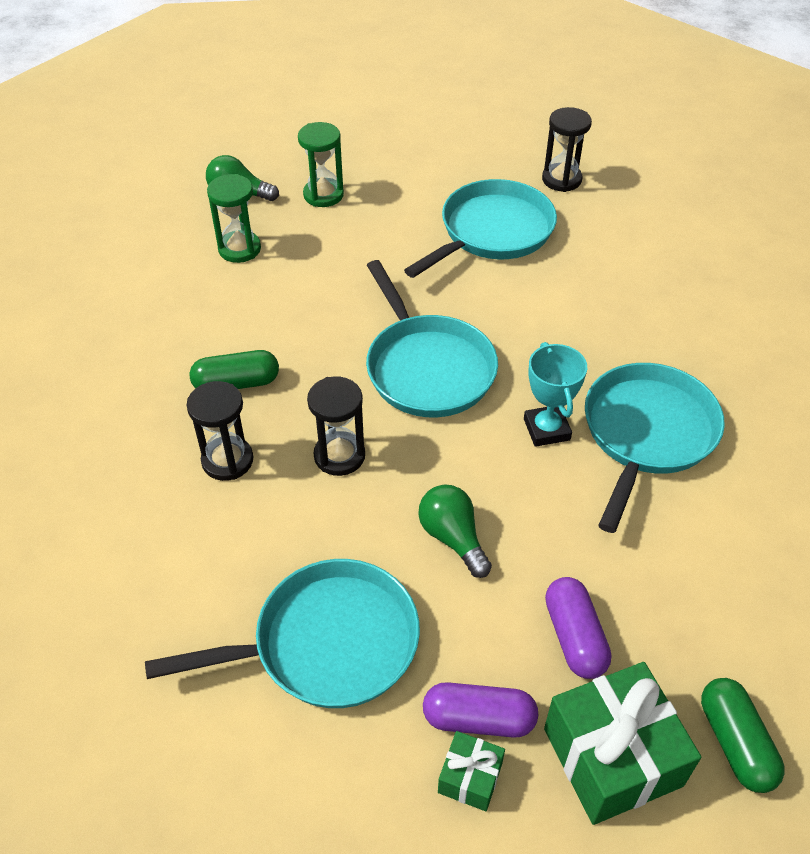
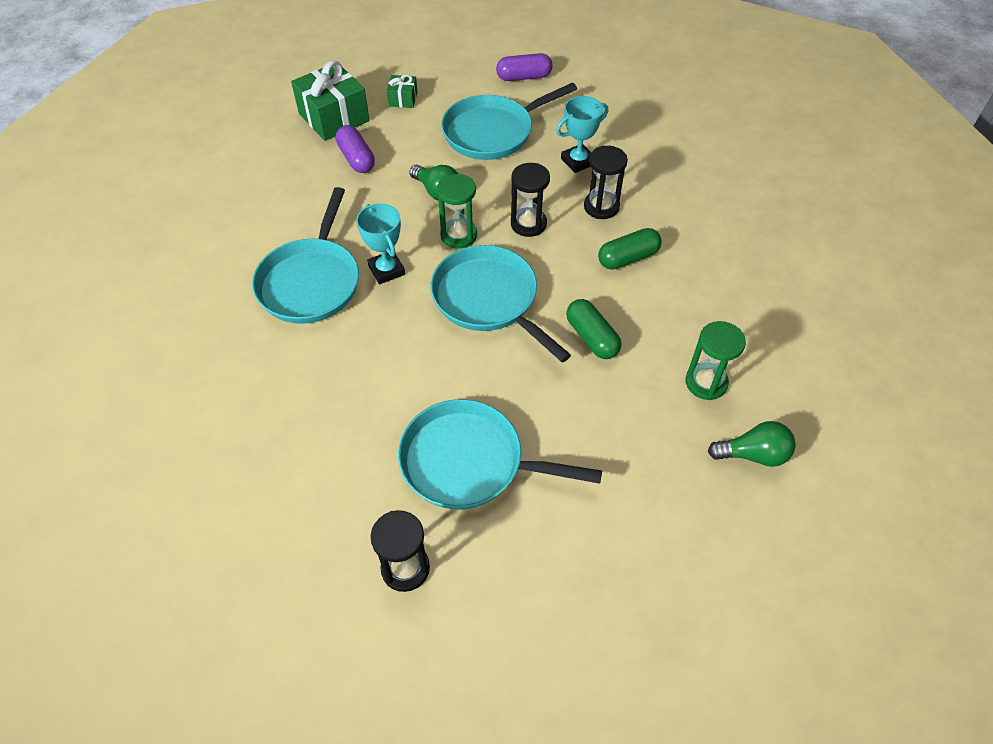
camera: 165 degrees right, 5 degrees up
green hourglass [298,122,344,207] -> green hourglass moved to [437,174,477,249]
turquoise pan [404,179,557,278] -> turquoise pan turned 75 degrees clockwise [398,399,602,510]
purple capsule [423,682,538,738] -> purple capsule moved to [496,53,553,81]
green capsule [701,678,785,793] -> green capsule moved to [566,299,621,359]
none -> turquoise trophy [556,96,608,173]

